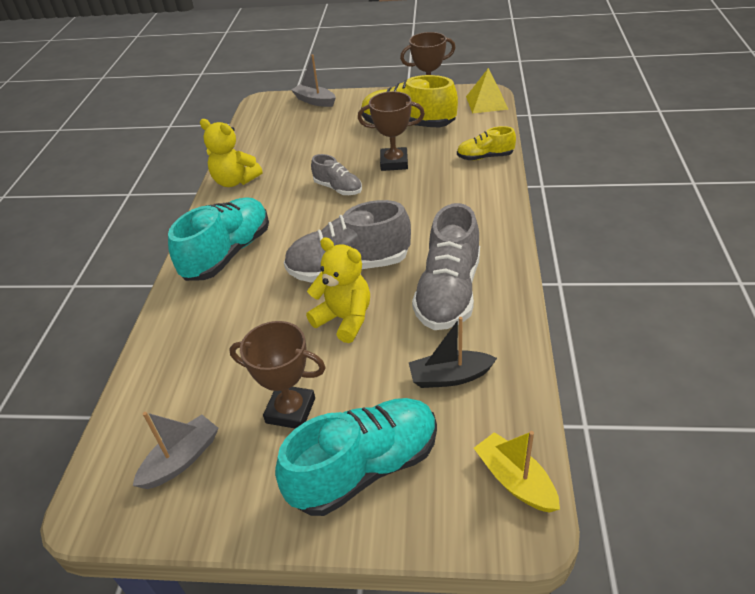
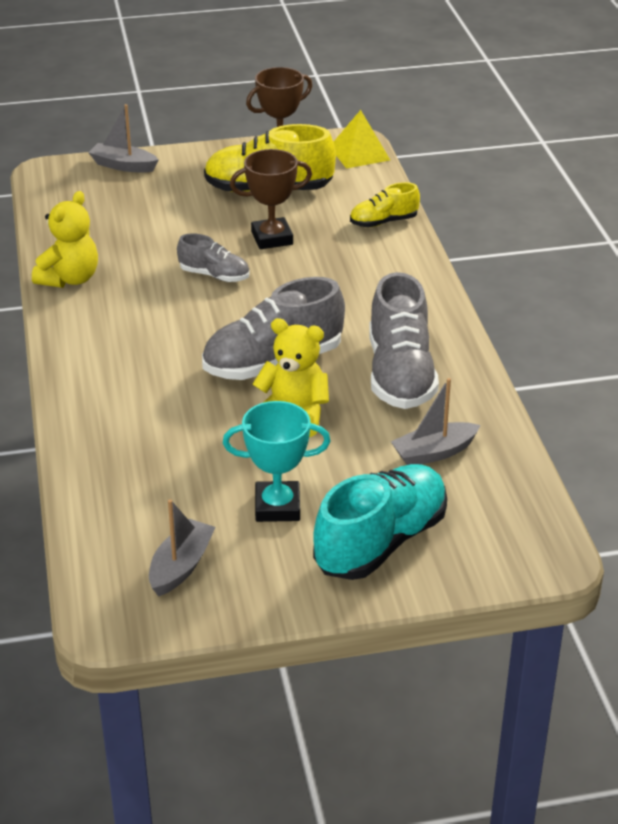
camera: 20 degrees left, 5 degrees down
turquoise shoe [168,197,269,281] -> none
yellow teddy bear [200,119,262,187] -> yellow teddy bear turned 75 degrees counterclockwise [32,191,98,288]
brown trophy [229,321,326,429] -> turquoise trophy [223,401,331,522]
black boat [409,317,497,388] -> grey boat [391,378,481,465]
yellow boat [474,431,560,513] -> none

